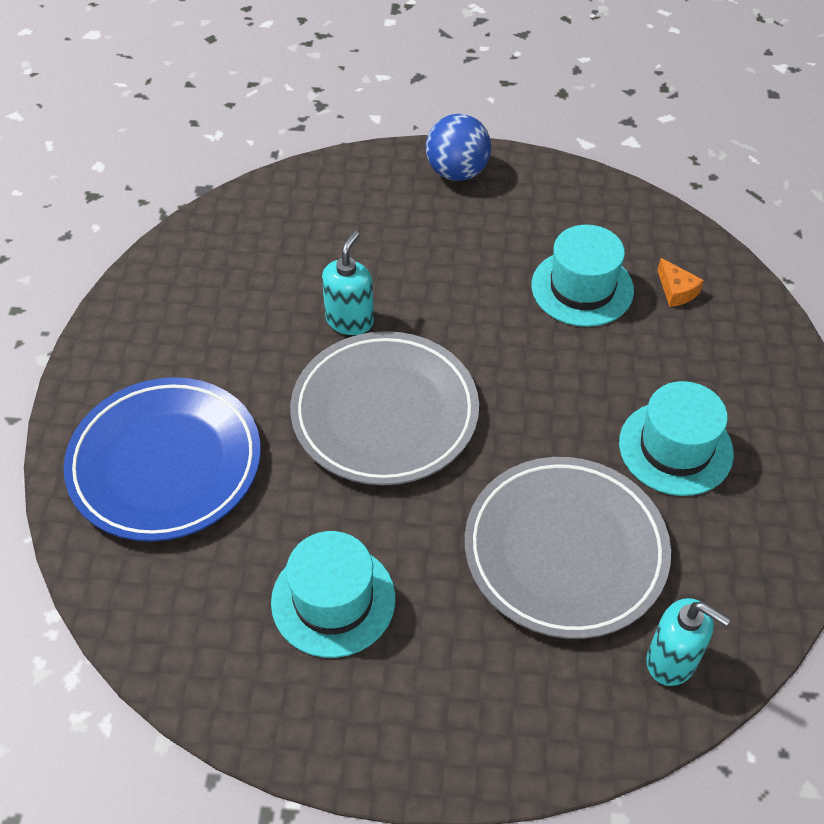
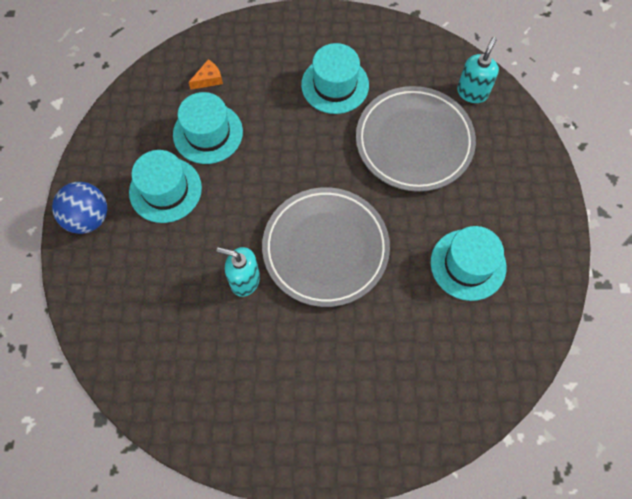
camera: 95 degrees left, 15 degrees up
blue plate [64,377,261,542] -> none
none -> turquoise hat [129,150,202,223]

